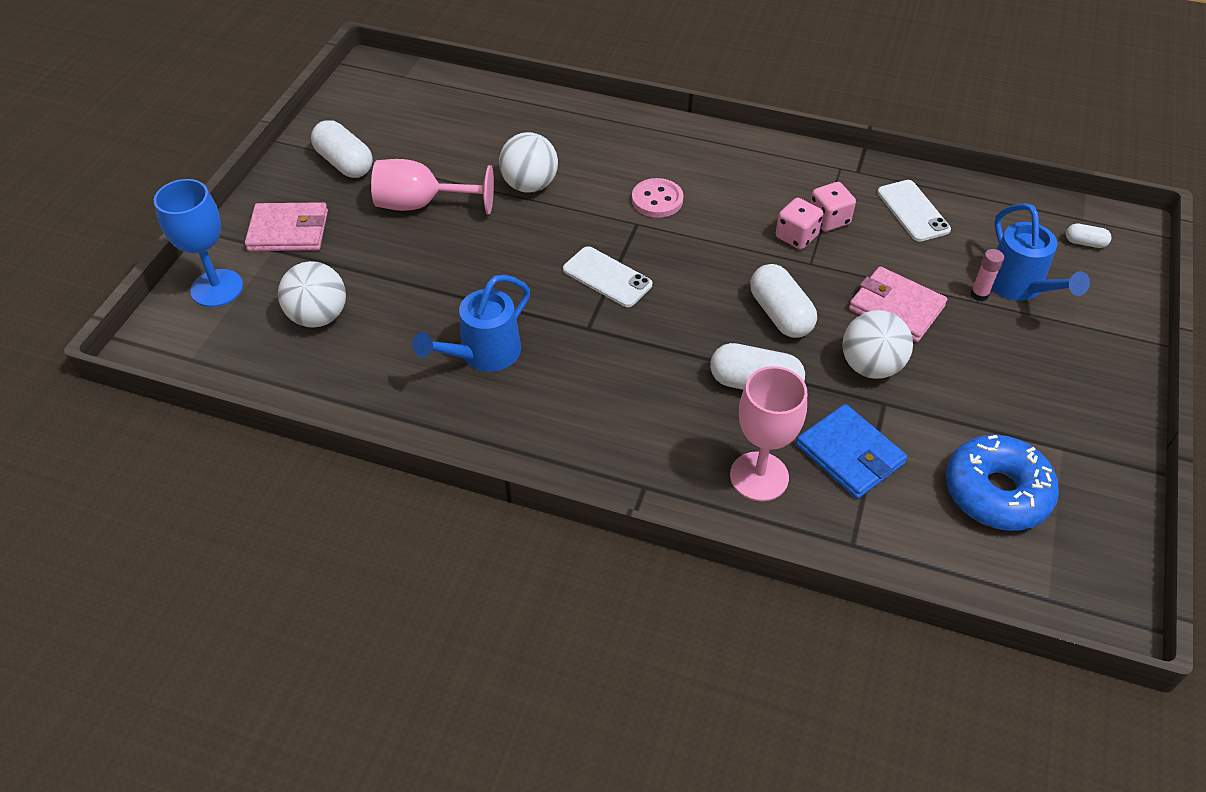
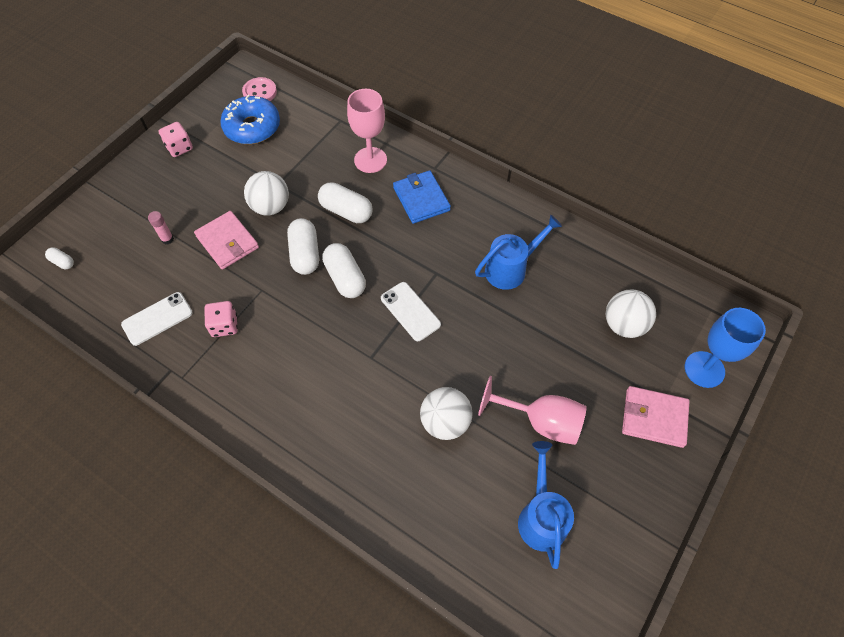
camera: 165 degrees left, 10 degrees up
white capsule [311,120,373,178] -> white capsule moved to [322,243,366,298]
pink button [632,178,684,218] -> pink button moved to [242,77,277,101]
pink dice [776,197,823,249] -> pink dice moved to [159,122,193,157]
blue wallet [796,404,907,499] -> blue wallet moved to [393,170,451,224]
white phone [877,180,951,242] -> white phone turned 60 degrees clockwise [121,292,193,346]
blue watering can [992,203,1090,301] -> blue watering can moved to [518,441,574,569]

